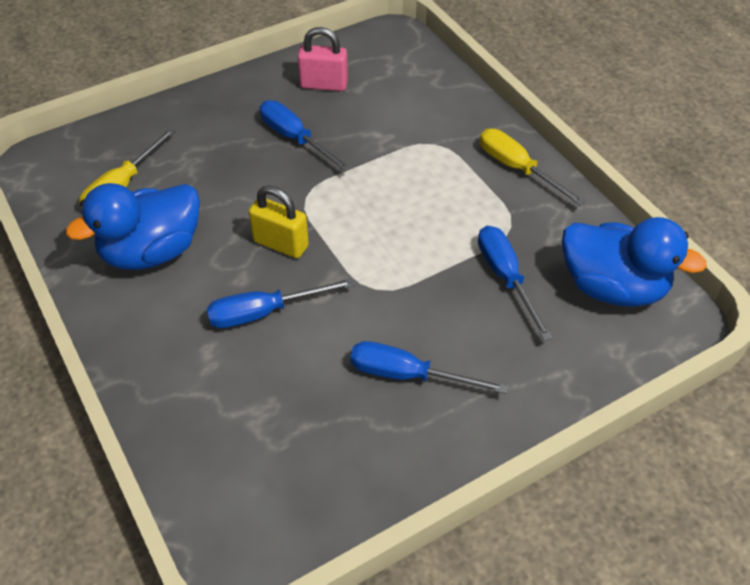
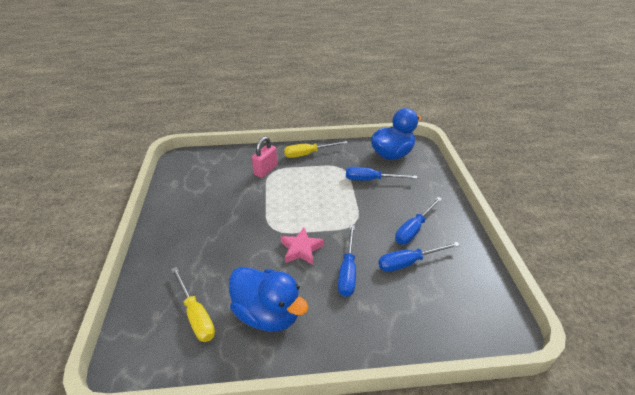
camera: 65 degrees left, 10 degrees down
blue duck [66,183,200,270] -> blue duck turned 45 degrees counterclockwise [229,267,308,331]
yellow padlock [249,185,309,258] -> pink star [281,227,324,265]
blue screwdriver [260,100,351,172] -> blue screwdriver moved to [378,242,460,272]
pink padlock [298,27,348,91] -> pink padlock moved to [252,136,277,178]

